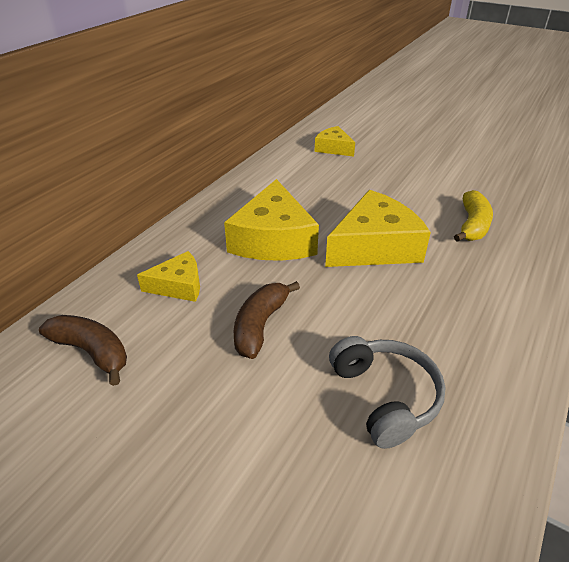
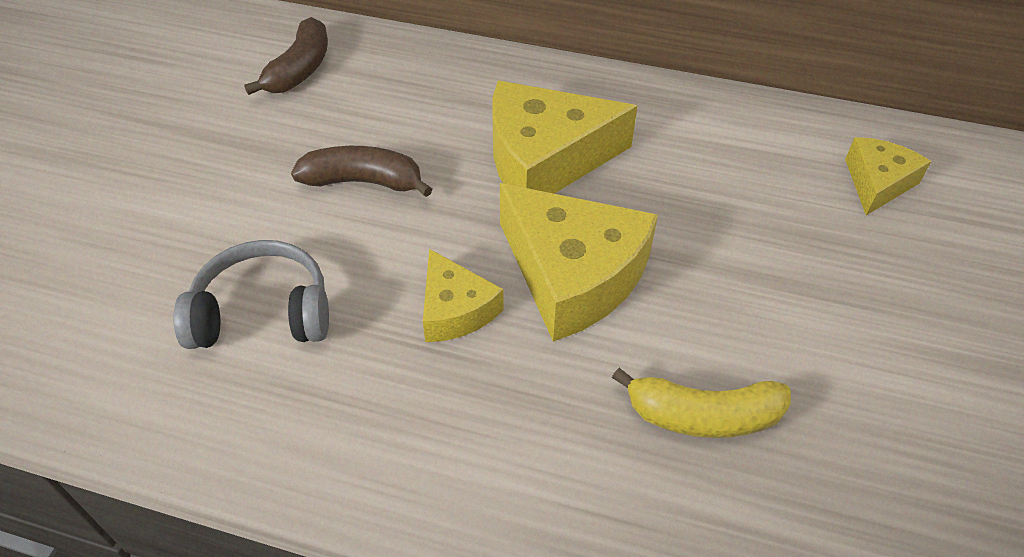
camera: 75 degrees right, 10 degrees up
yellow cheese [137,251,200,302] -> yellow cheese moved to [423,249,504,342]
grey headphones [329,336,446,449] -> grey headphones turned 150 degrees counterclockwise [173,240,329,349]

